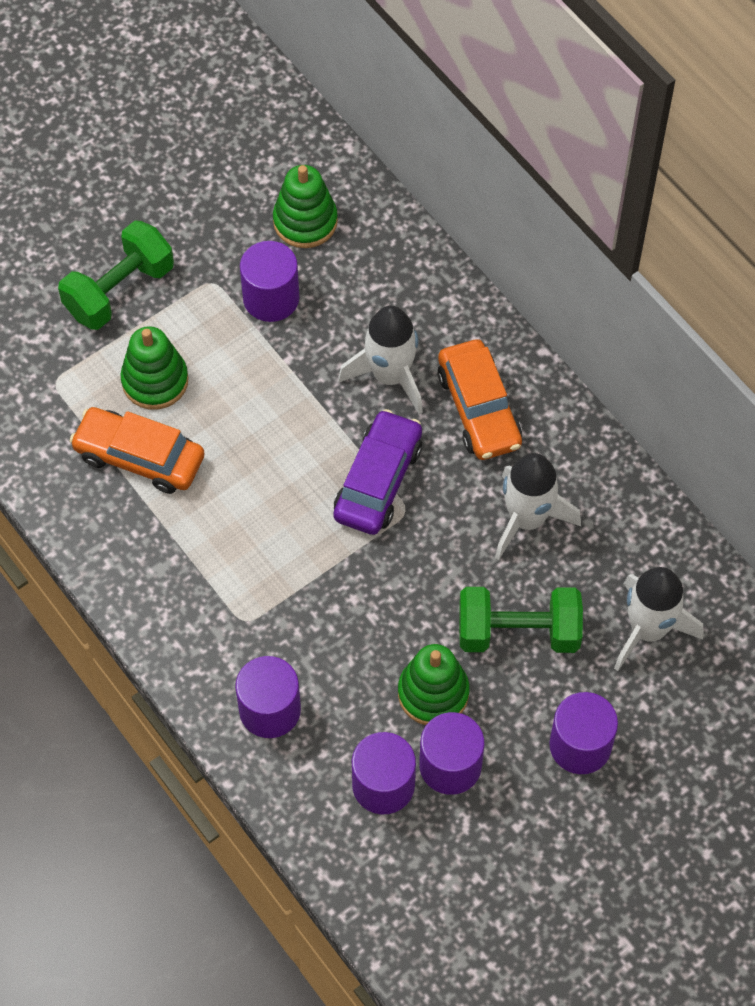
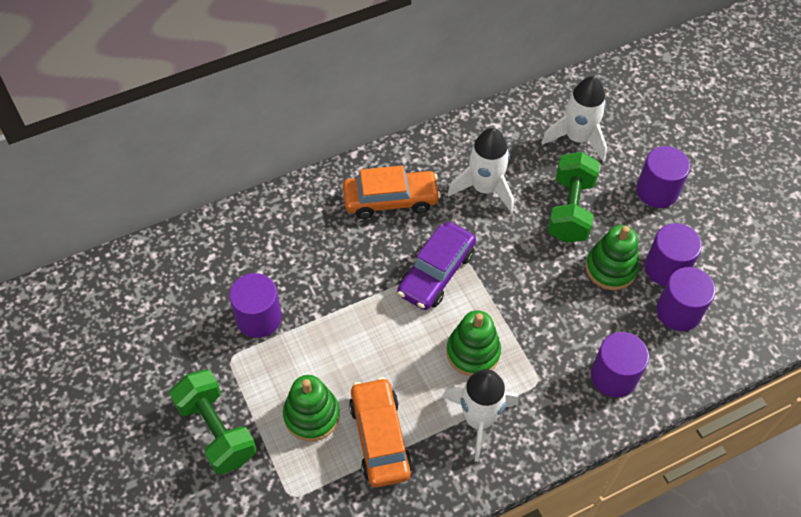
camera: 80 degrees left, 5 degrees down
orange car [69,407,205,494] -> orange car turned 135 degrees clockwise [349,377,412,487]
green stacking toy [273,165,338,248] -> green stacking toy moved to [447,310,501,376]
purple car [333,409,422,535] -> purple car turned 90 degrees counterclockwise [397,222,476,310]
white rocket [338,306,423,415] -> white rocket moved to [442,369,518,462]

